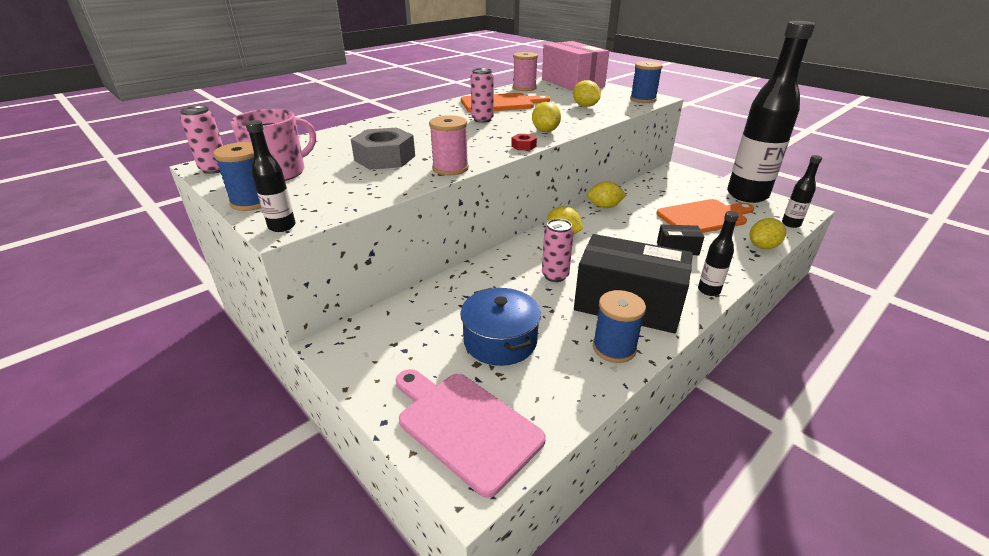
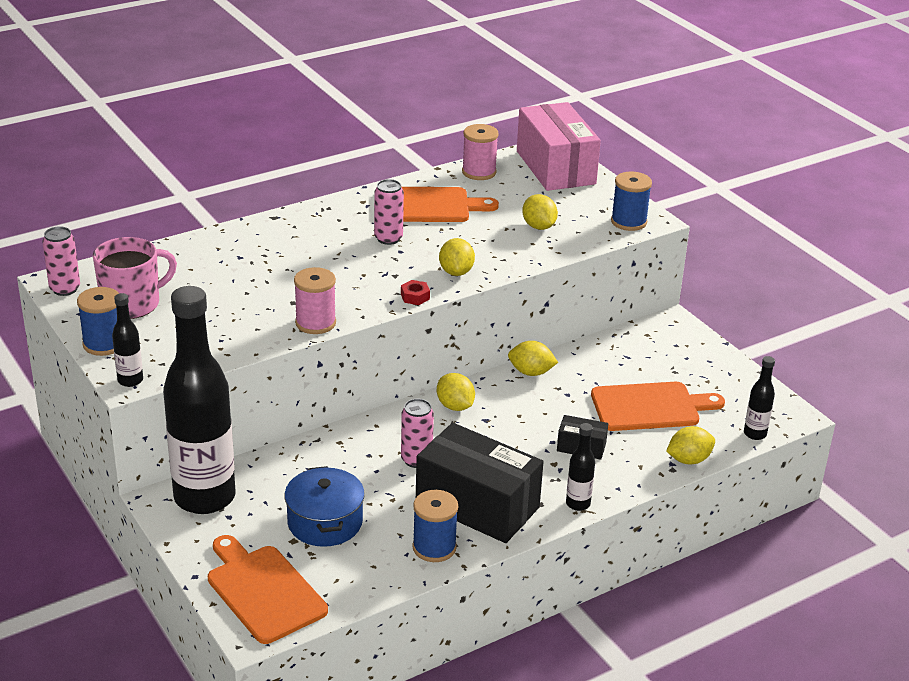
camera: 10 degrees right, 0 degrees up
grey nut [351,128,415,170] -> none
pink cutting board [396,369,546,498] -> orange cutting board [208,535,328,644]
black bottle [727,21,815,203] -> black bottle moved to [163,286,235,514]

